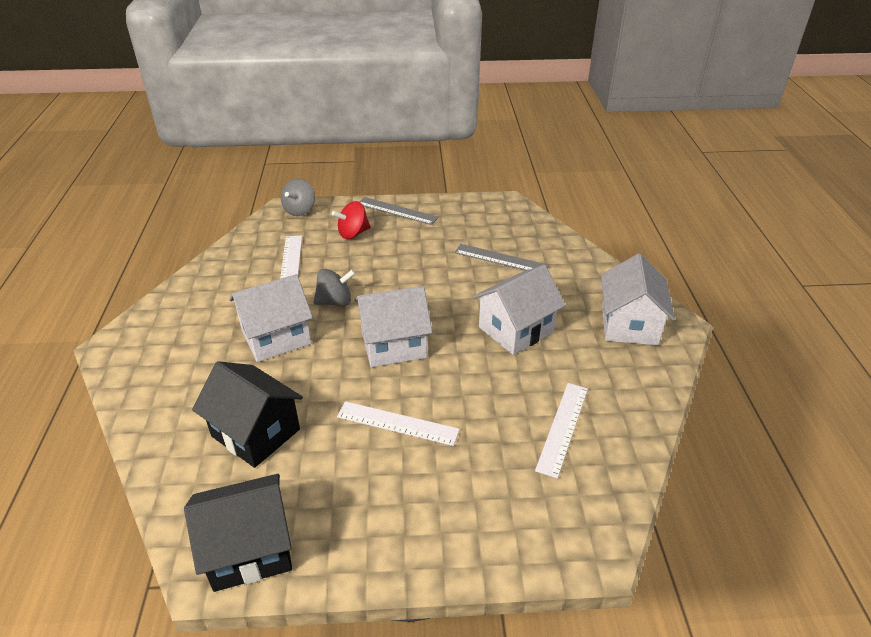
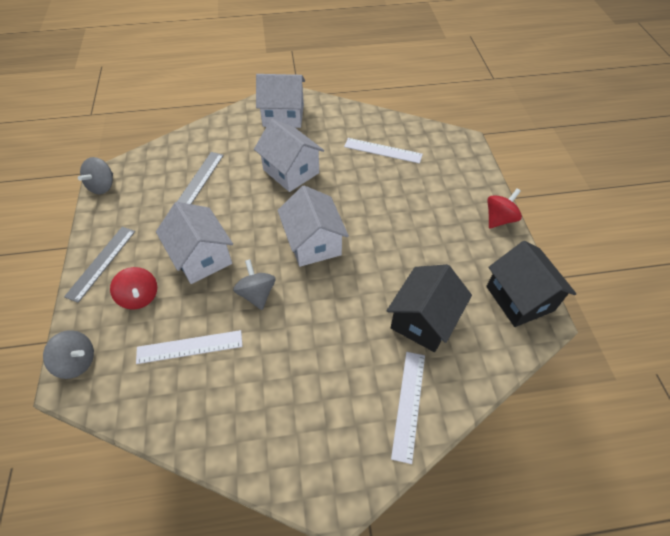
camera: 95 degrees left, 15 degrees up
white house [229,274,313,362] -> white house moved to [156,202,233,284]
white ruler [337,401,460,446] -> white ruler moved to [391,352,425,464]
none -> grey spinning top [78,157,113,194]
none -> red spinning top [487,188,522,228]

